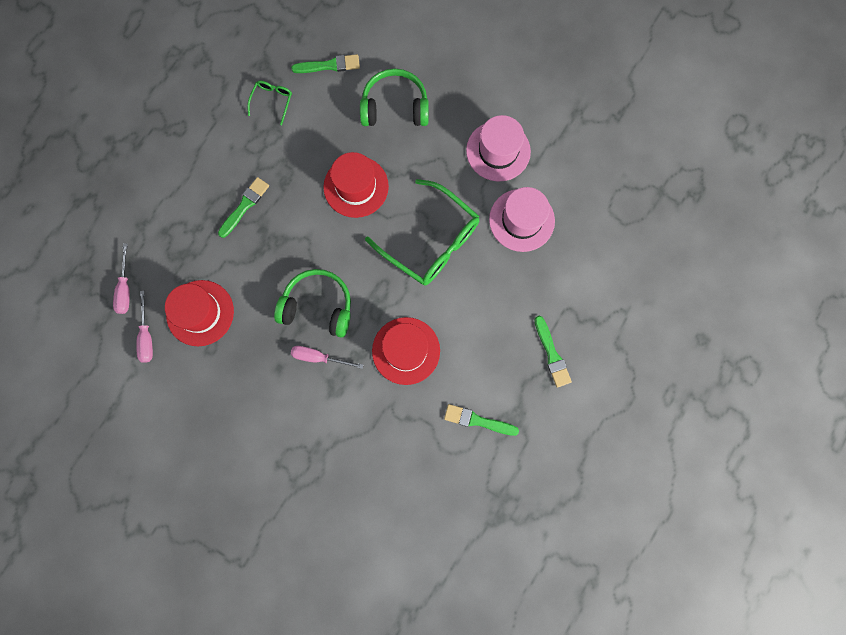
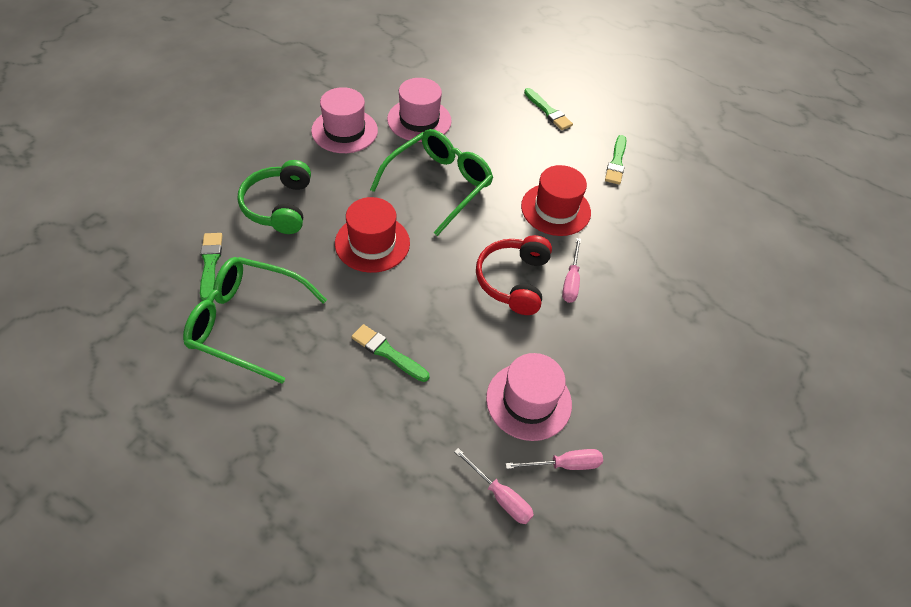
camera: 95 degrees left, 25 degrees down
pink screwdriver [113,243,130,314] -> pink screwdriver turned 45 degrees clockwise [454,448,534,524]
red hat [165,280,234,346] -> pink hat [486,353,572,441]
green glasses [247,80,292,125] -> green glasses [183,257,327,384], size x2.24
green headphones [274,269,351,338] -> red headphones [476,235,552,315]
green brush [534,316,572,388] -> green brush turned 75 degrees clockwise [524,88,573,130]

